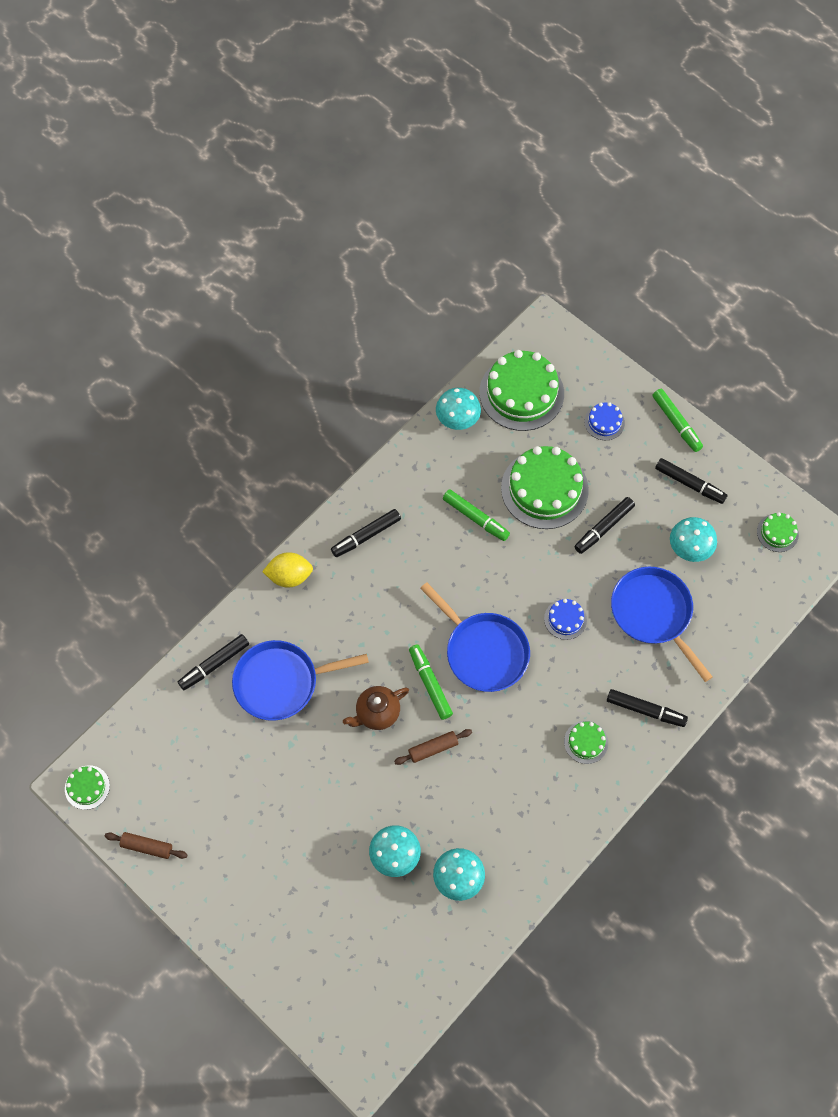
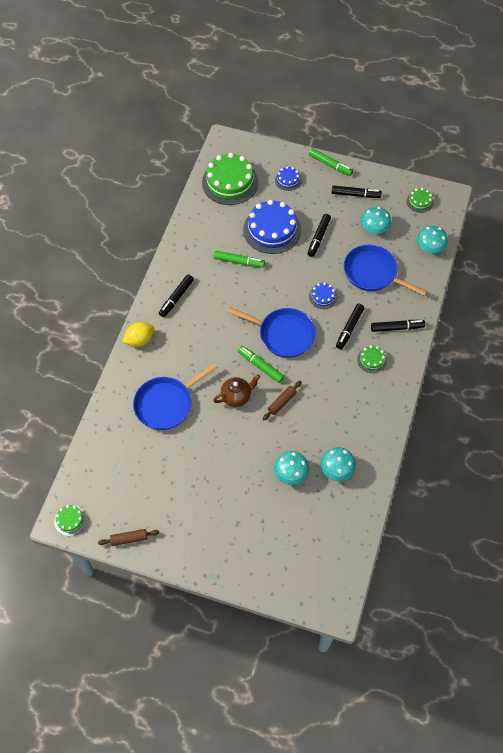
camera: 25 degrees left, 5 degrees down
black marker [178,634,249,690] -> black marker moved to [336,304,364,349]
brown teapot [343,686,409,730] -> brown teapot turned 150 degrees counterclockwise [213,374,260,407]
turquoise mushroom [436,388,481,430] -> turquoise mushroom moved to [417,226,448,253]
green cake [501,446,589,529] -> blue cake [243,200,301,254]

